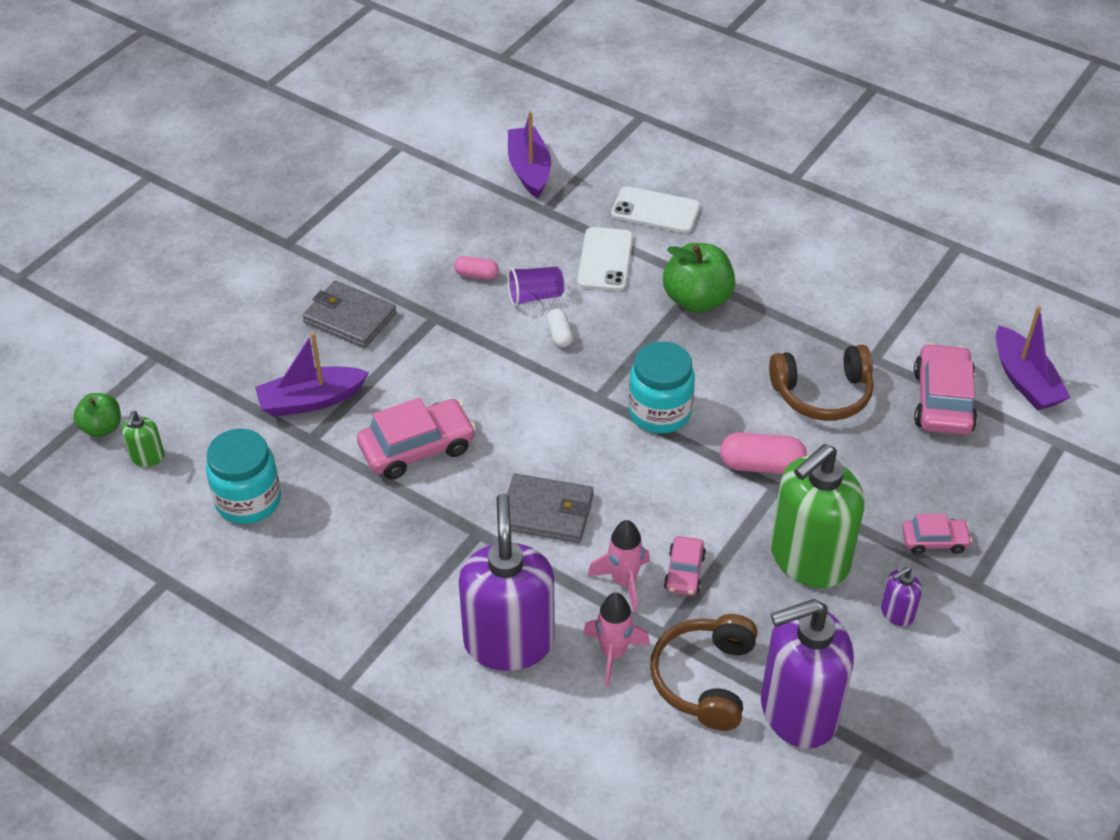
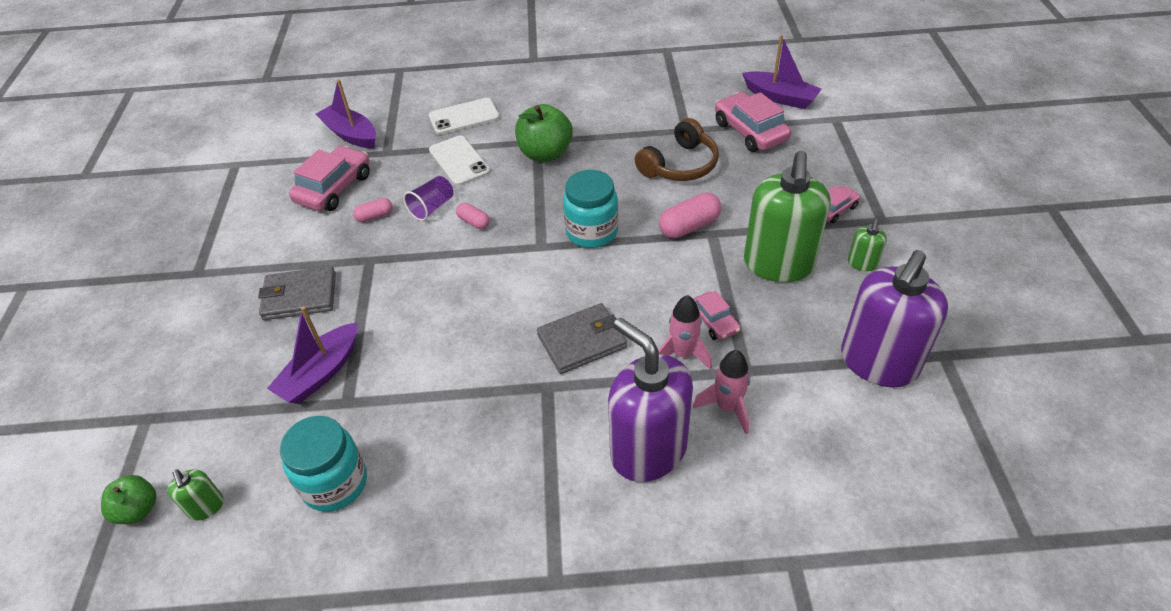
camera: 35 degrees left, 0 degrees up
pink car [357,398,476,479] -> pink car moved to [289,146,370,211]
white capsule [547,308,573,347] -> pink capsule [456,203,490,229]
brown headphones [650,614,758,731] -> none
purple soap dispenser [881,567,922,626] -> green soap dispenser [848,219,887,271]

